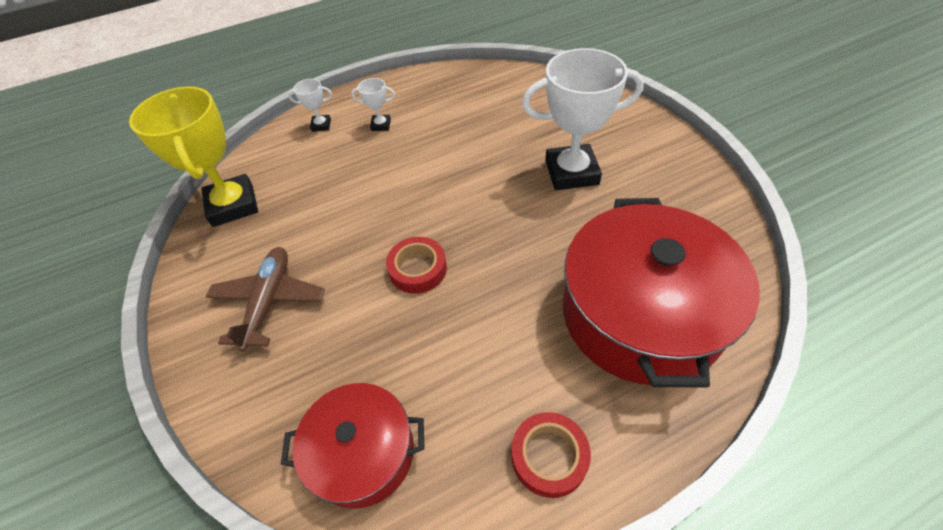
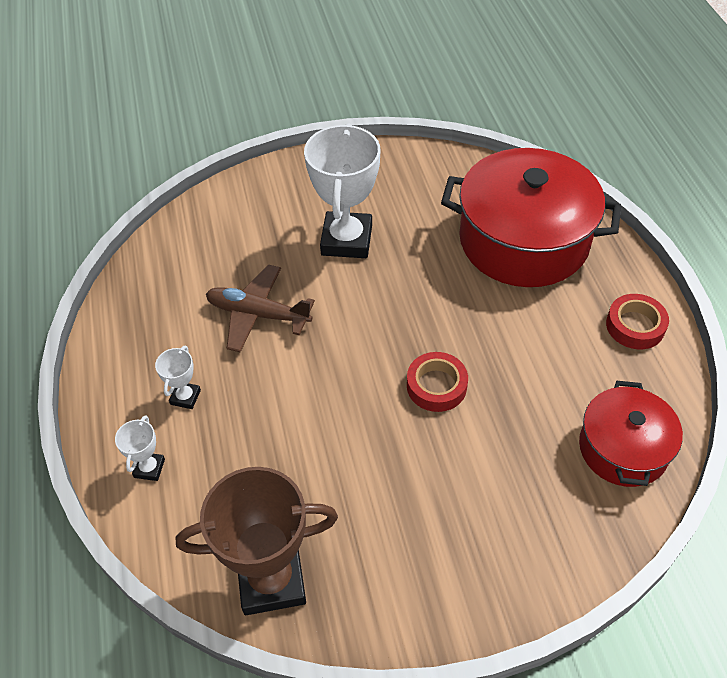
camera: 80 degrees left, 0 degrees up
yellow trophy [129,87,258,227] -> brown trophy [175,467,338,615]
brown plane [206,247,325,352] -> brown plane moved to [206,265,315,352]

